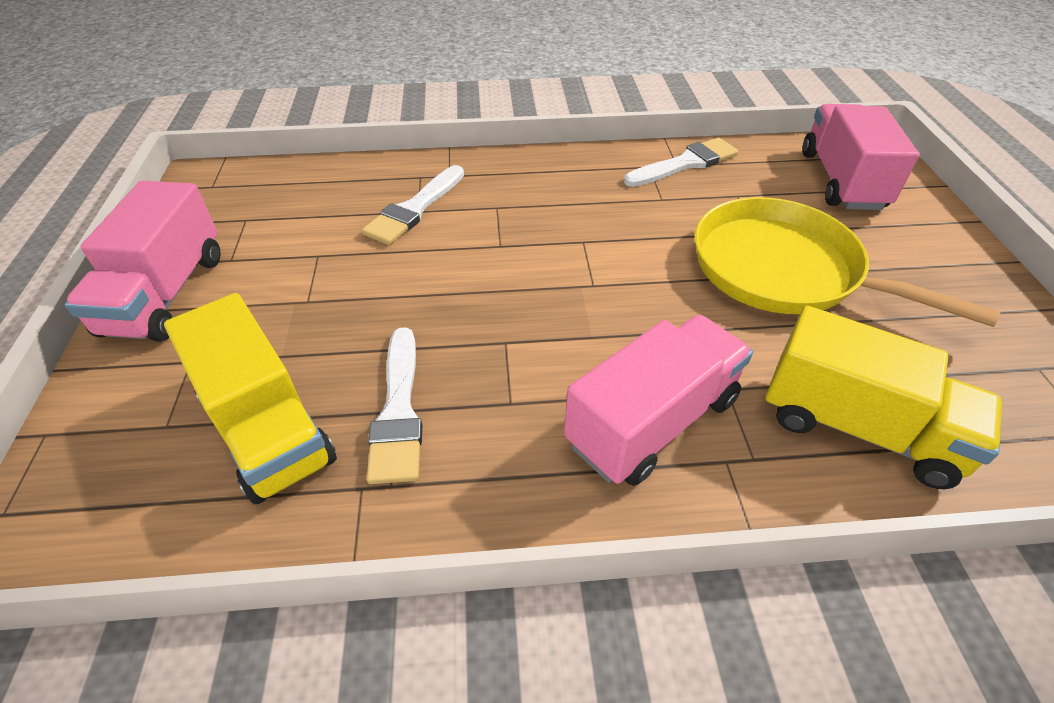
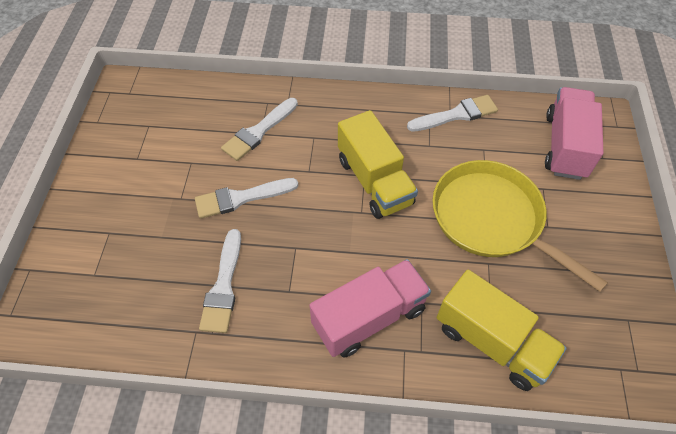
camera: 10 degrees right, 10 degrees up
pink truck [65,181,221,342] -> none
yellow truck [164,293,337,505] -> yellow truck moved to [338,110,418,219]
none -> white brush [195,178,298,219]

